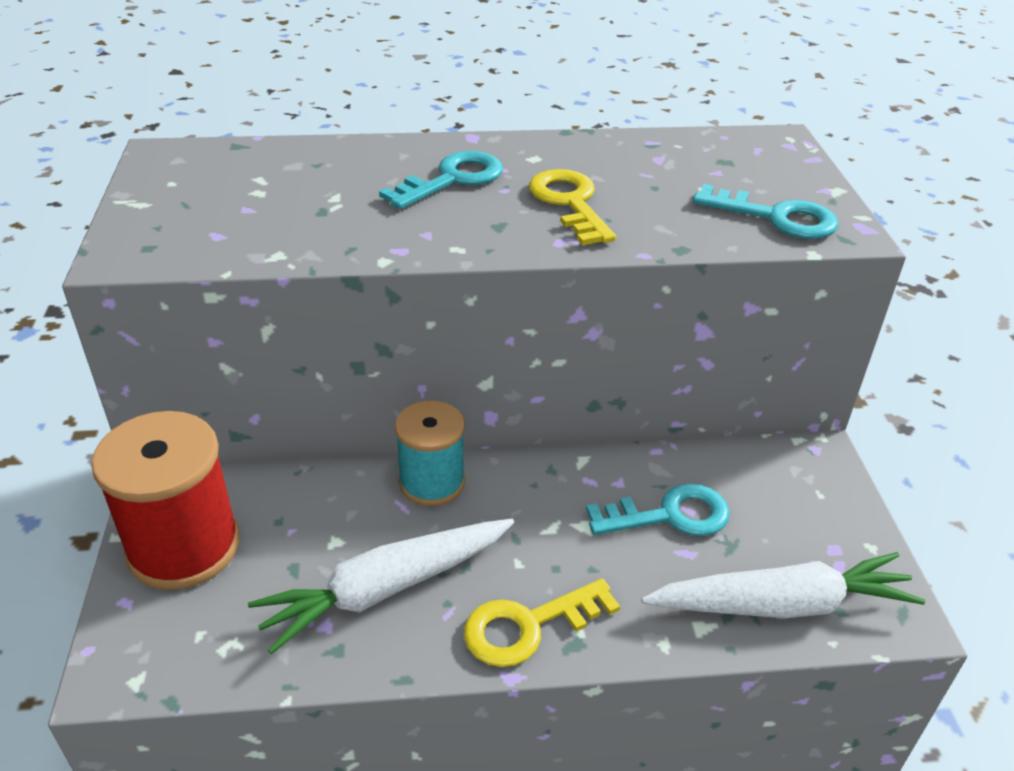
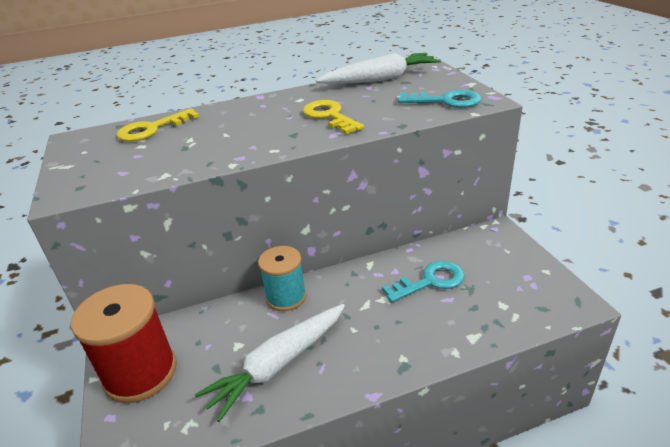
camera: 10 degrees left, 5 degrees down
turquoise key [379,151,503,209] -> none
yellow key [464,579,620,667] -> yellow key moved to [117,108,199,141]
white carrot [641,552,925,618] -> white carrot moved to [316,53,441,84]

